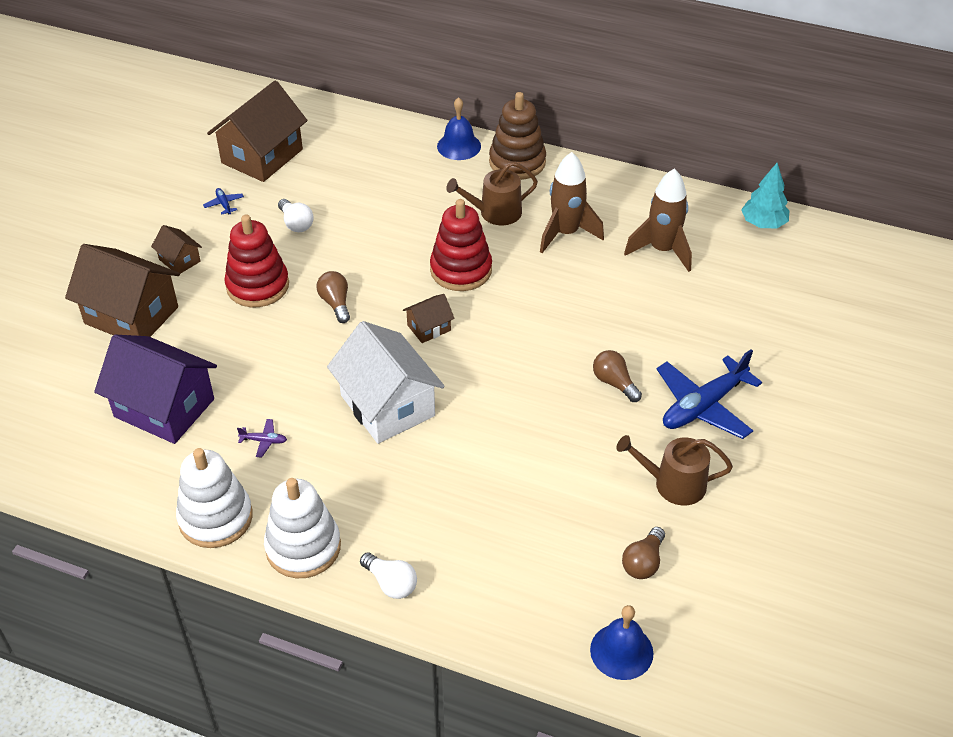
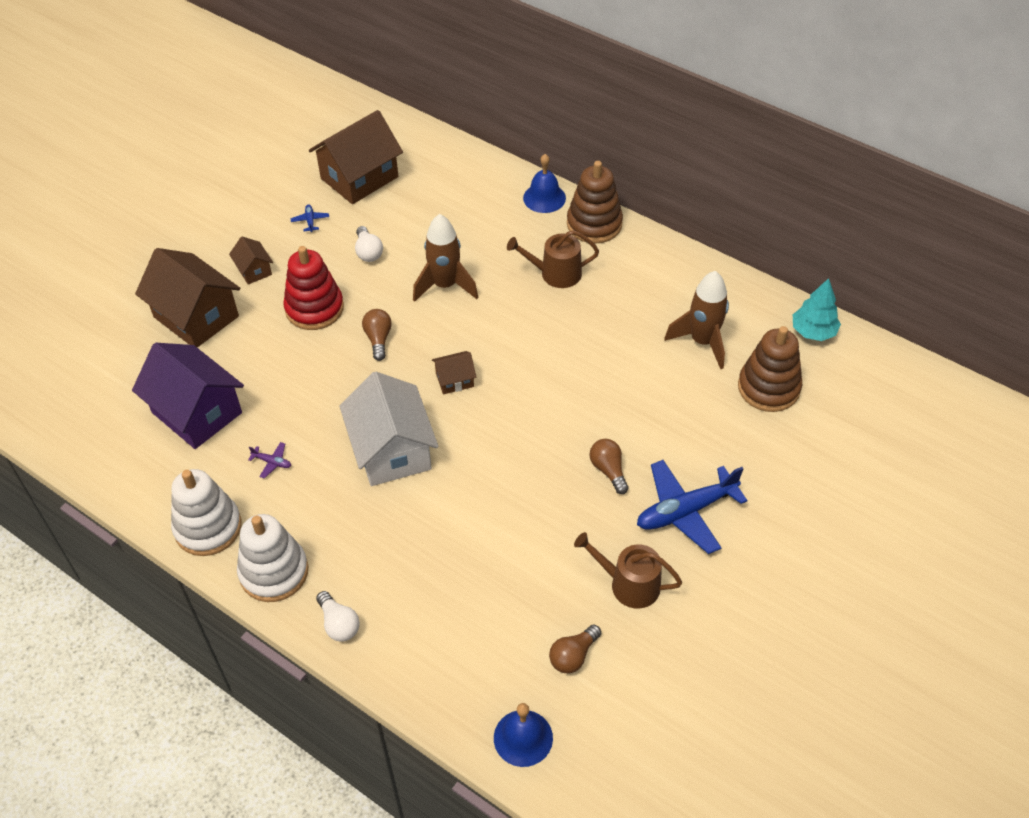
camera: 15 degrees right, 5 degrees up
red stacking toy [430,199,492,291] -> none
brown rocket [540,152,604,253] -> brown rocket moved to [413,214,478,302]
none -> brown stacking toy [738,326,802,412]

